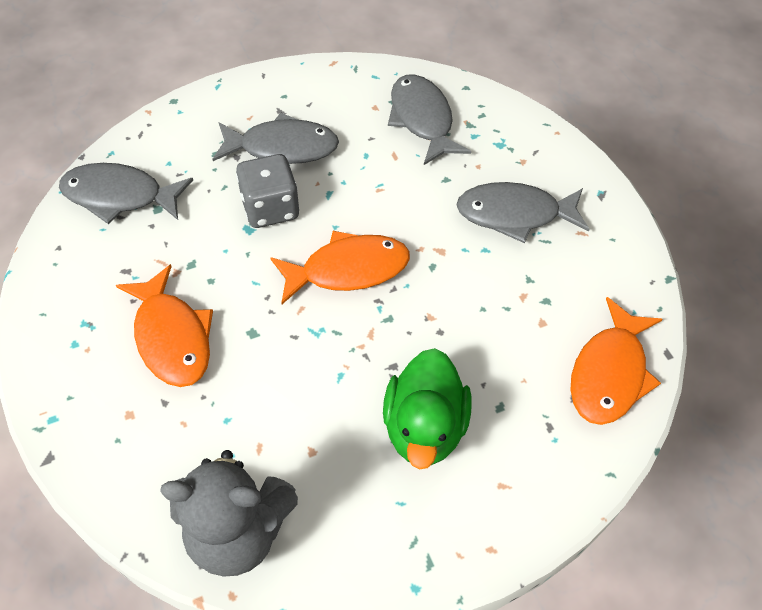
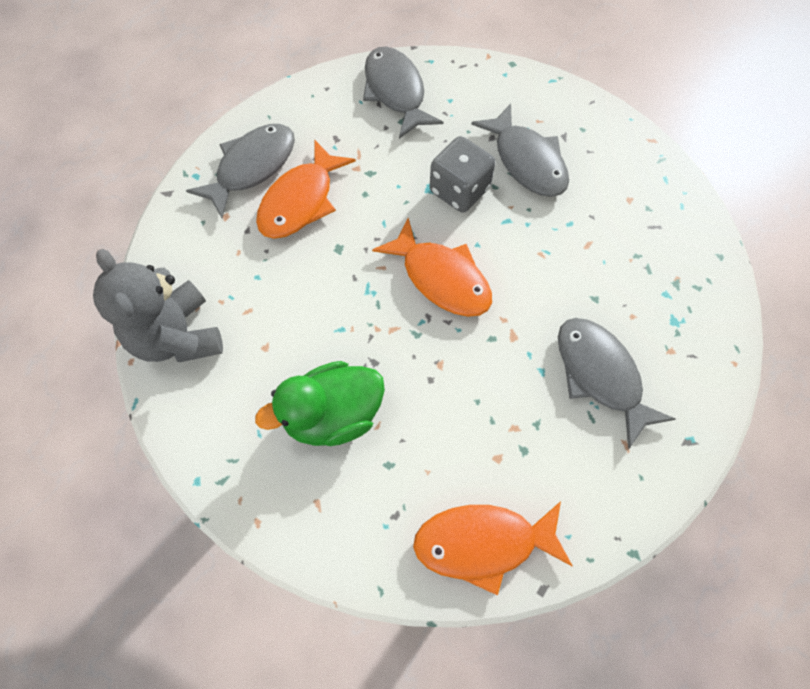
camera: 60 degrees right, 10 degrees up
grey fish [388,74,471,165] -> grey fish moved to [186,124,295,219]

